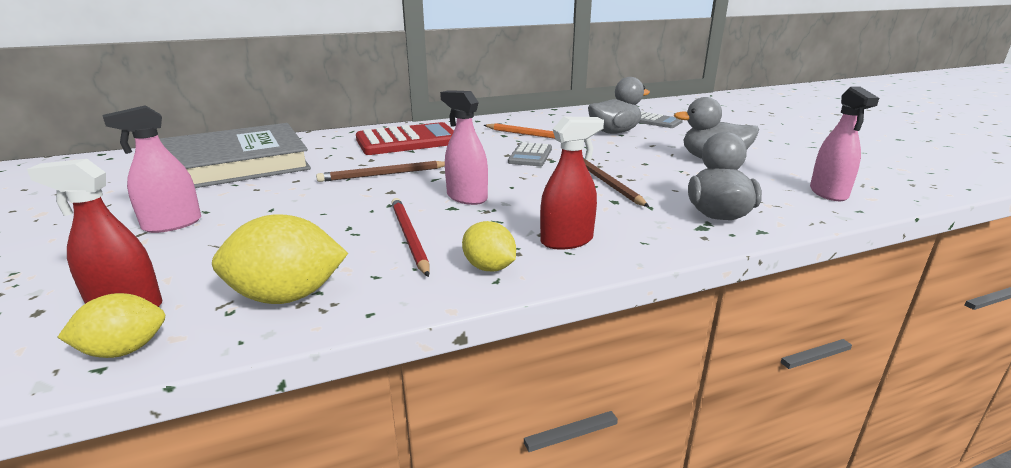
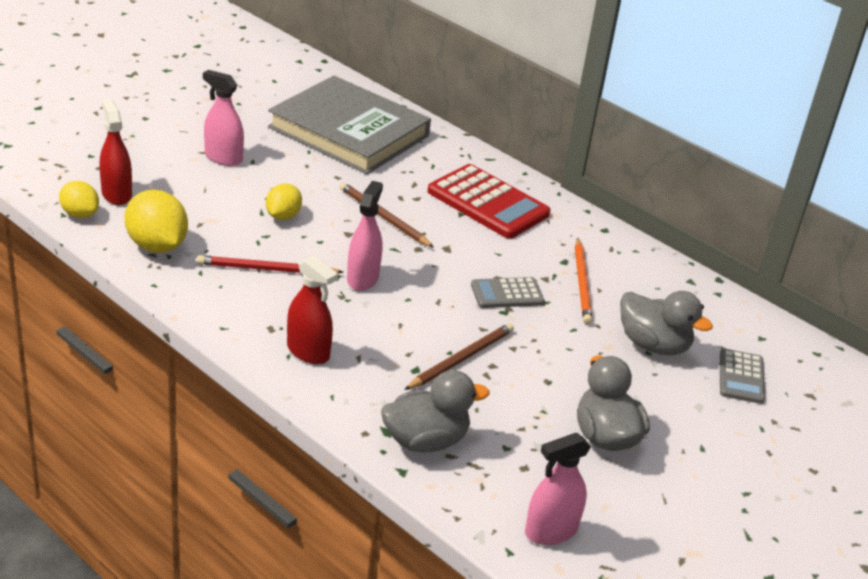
camera: 60 degrees right, 10 degrees up
red pencil [391,198,430,277] -> red pencil turned 135 degrees counterclockwise [197,255,343,274]
yellow lemon [462,221,516,272] -> yellow lemon moved to [266,183,302,220]

